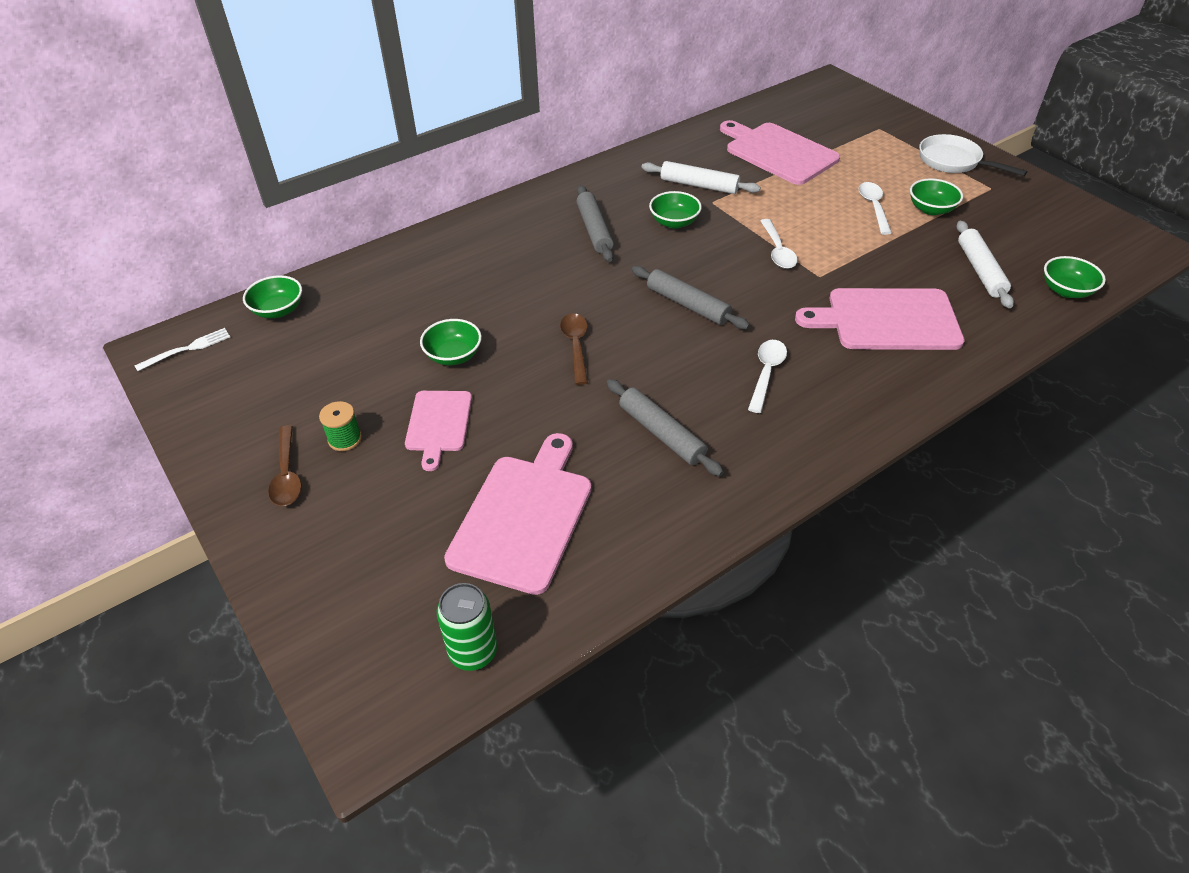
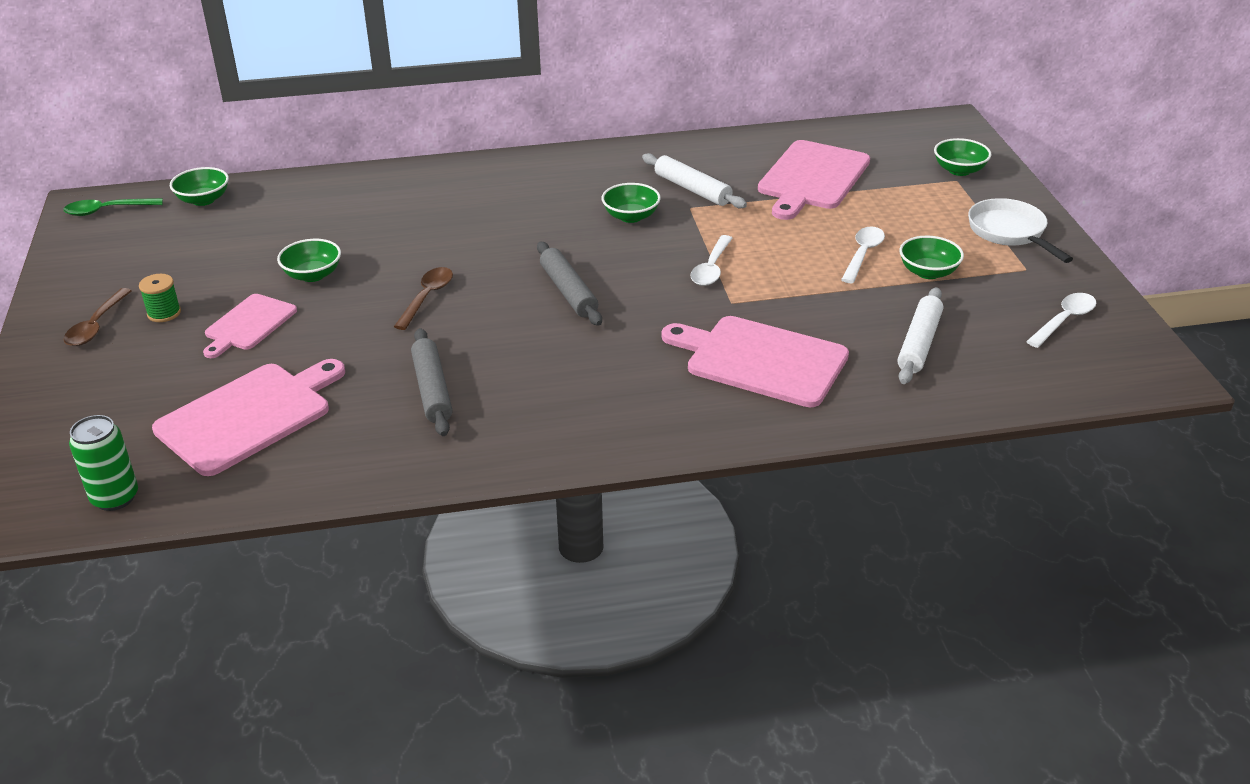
camera: 25 degrees right, 10 degrees down
white fork [135,328,230,371] -> green spoon [63,198,163,216]
grey rolling pin [576,185,614,262] -> none
pink cutting board [720,120,840,185] -> pink cutting board turned 135 degrees counterclockwise [758,140,870,220]
white spoon [748,340,787,413] -> white spoon moved to [1026,293,1096,348]
green bowl [1044,256,1106,298] -> green bowl moved to [934,138,991,176]

